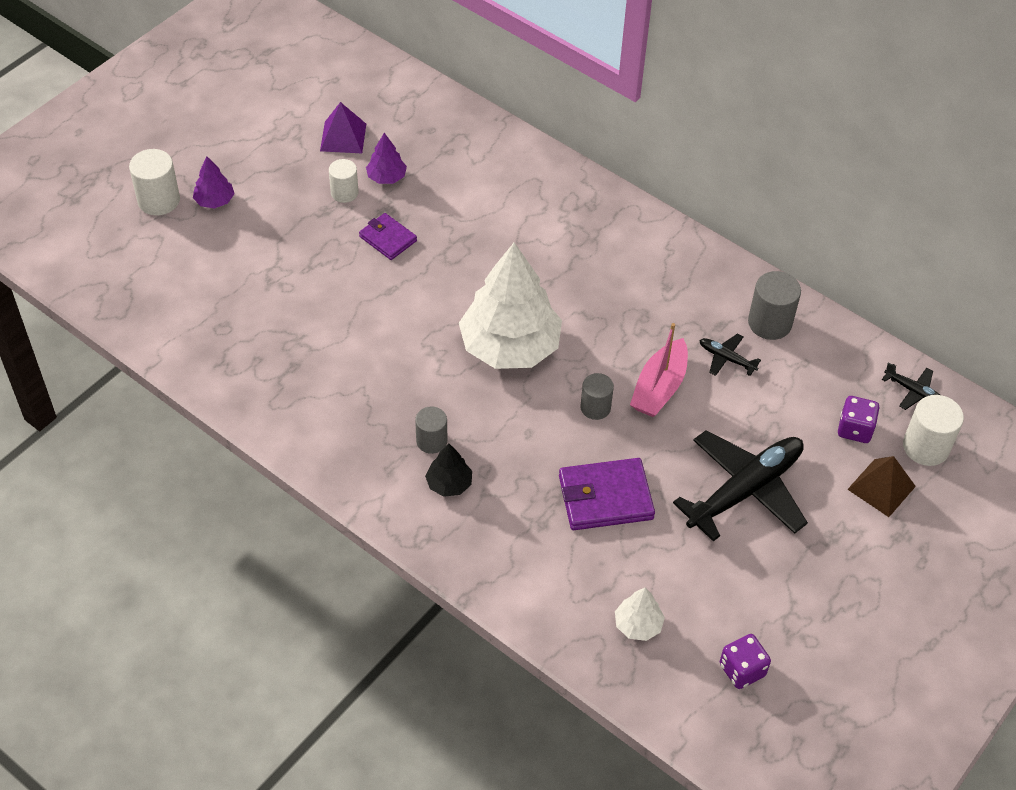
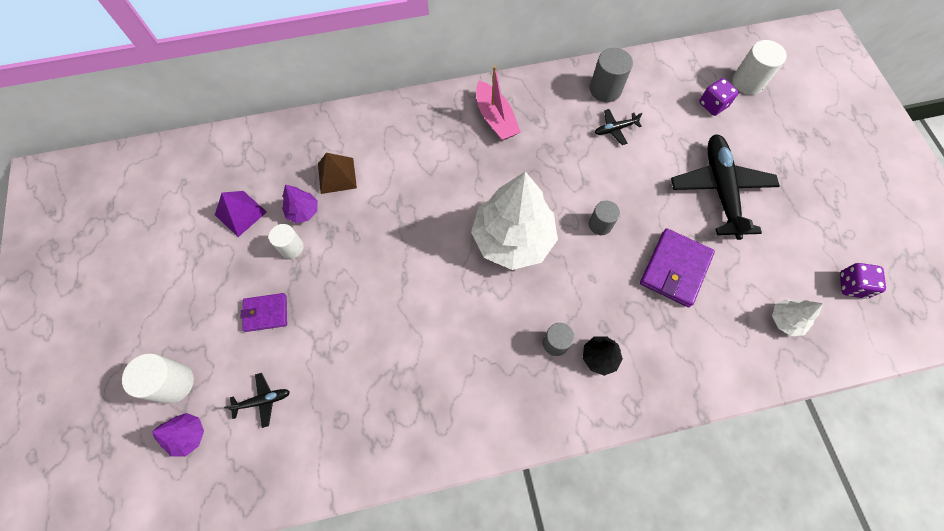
camera: 50 degrees left, 15 degrees up
purple tree [193,157,235,209] -> purple tree moved to [152,413,204,457]
purple wallet [359,213,417,260] -> purple wallet moved to [241,293,287,332]
pink boat [630,323,688,417] -> pink boat moved to [476,66,521,141]
brown pyramid [847,456,916,517] -> brown pyramid moved to [318,153,357,194]
black plane [882,363,940,410] -> black plane moved to [224,373,290,428]

